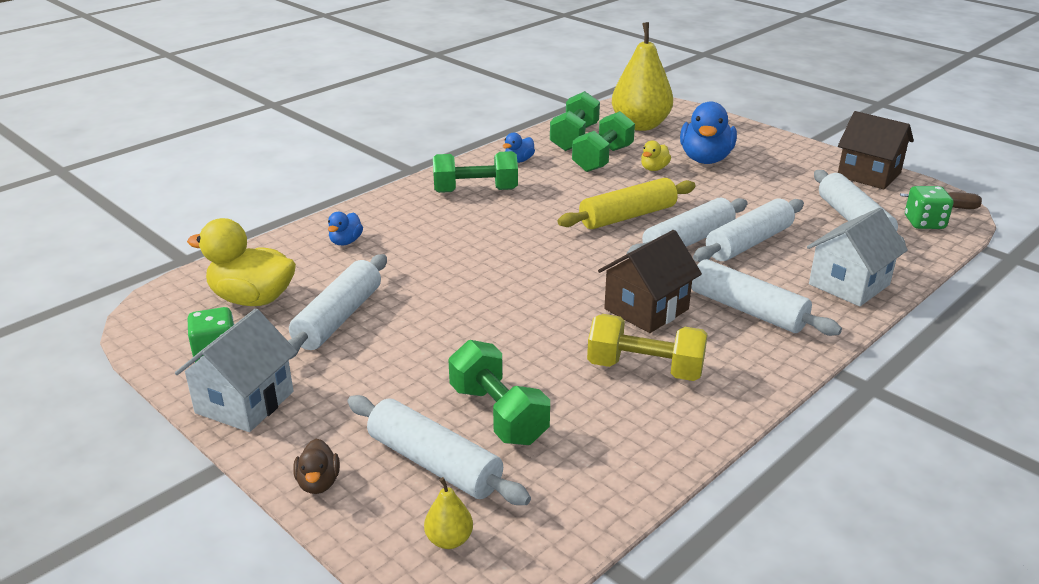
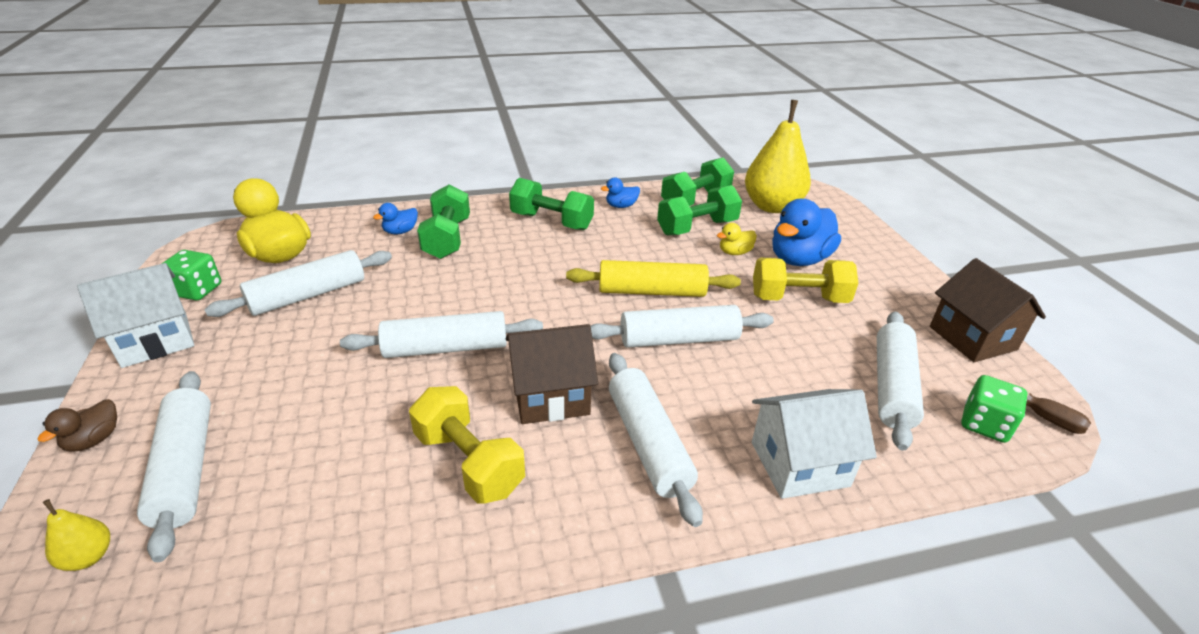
camera: 30 degrees right, 5 degrees up
green dumbbell [448,340,550,445] -> green dumbbell moved to [417,184,470,259]
white rolling pin [693,199,804,262] -> white rolling pin moved to [340,311,543,358]
none -> yellow dumbbell [753,257,858,303]

